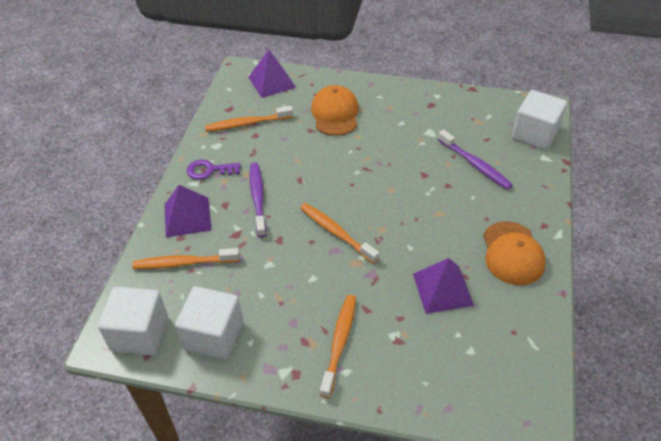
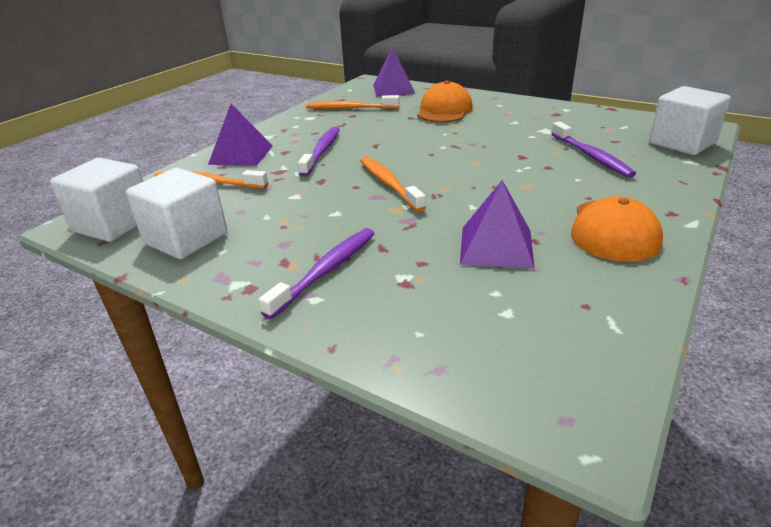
camera: 20 degrees right, 15 degrees down
purple key [187,159,241,180] -> none
orange toothbrush [320,295,356,398] -> purple toothbrush [258,228,375,319]

